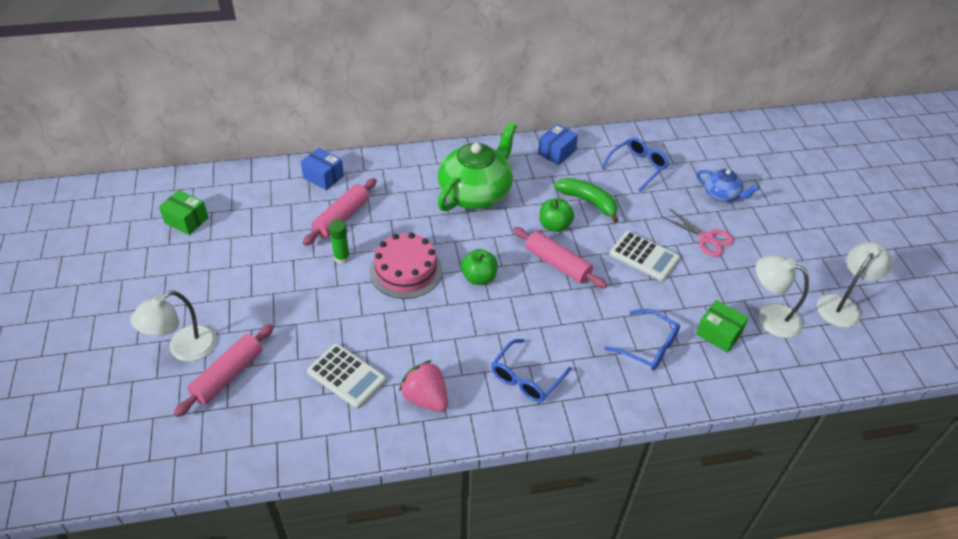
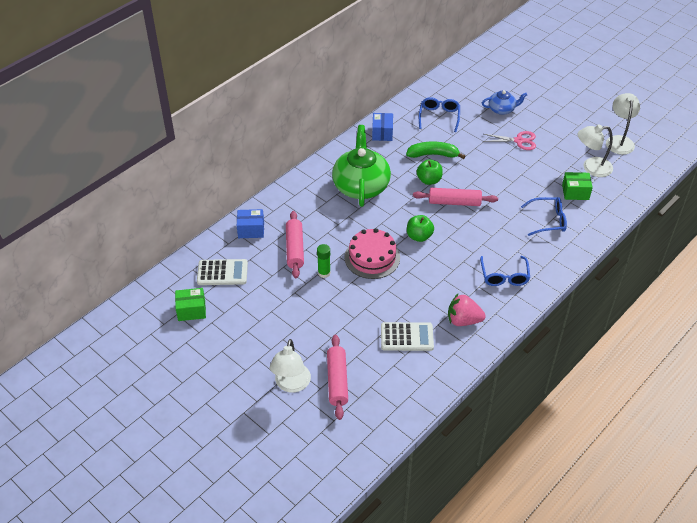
camera: 35 degrees left, 0 degrees up
white calculator [609,231,680,281] -> white calculator moved to [197,259,248,285]

